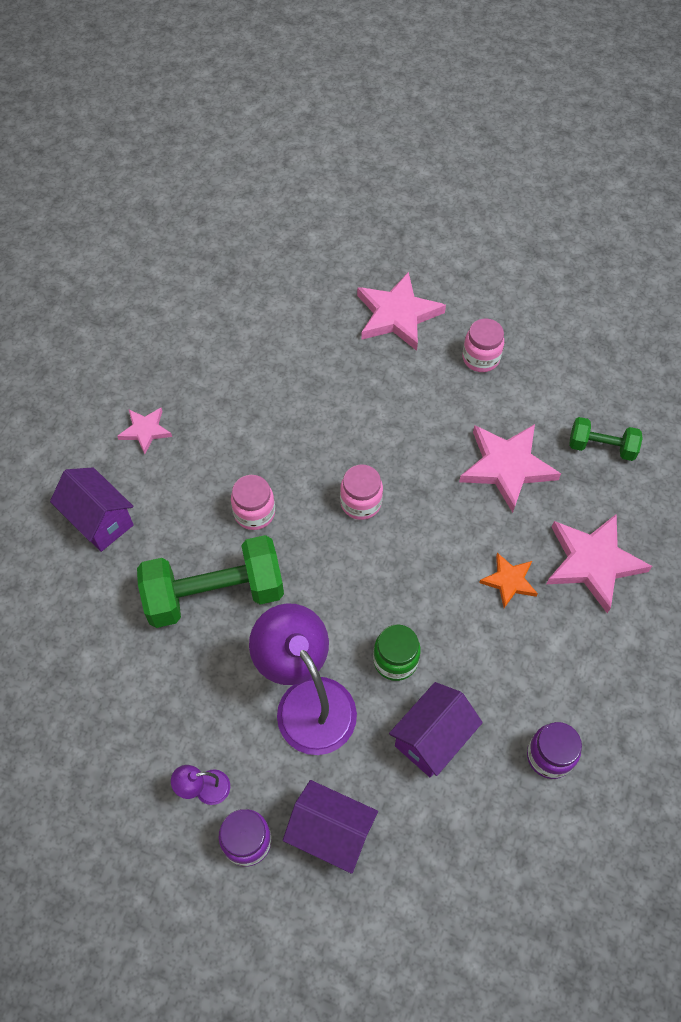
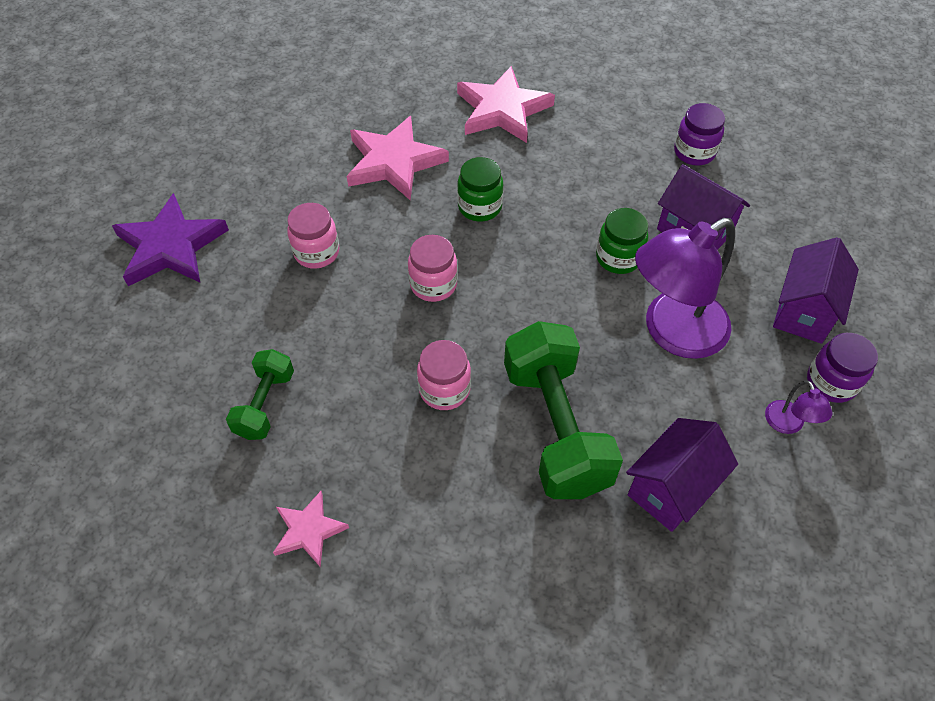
camera: 90 degrees left, 5 degrees down
purple house [50,467,134,552] -> purple house moved to [626,418,738,532]
pink star [357,272,446,351] -> purple star [112,193,229,286]
pink jar [463,319,504,372] -> pink jar moved to [287,203,339,269]
orange star [479,553,538,608] -> none
green dumbbell [570,417,643,461] -> green dumbbell moved to [226,349,294,440]
none -> green jar [457,157,503,222]

